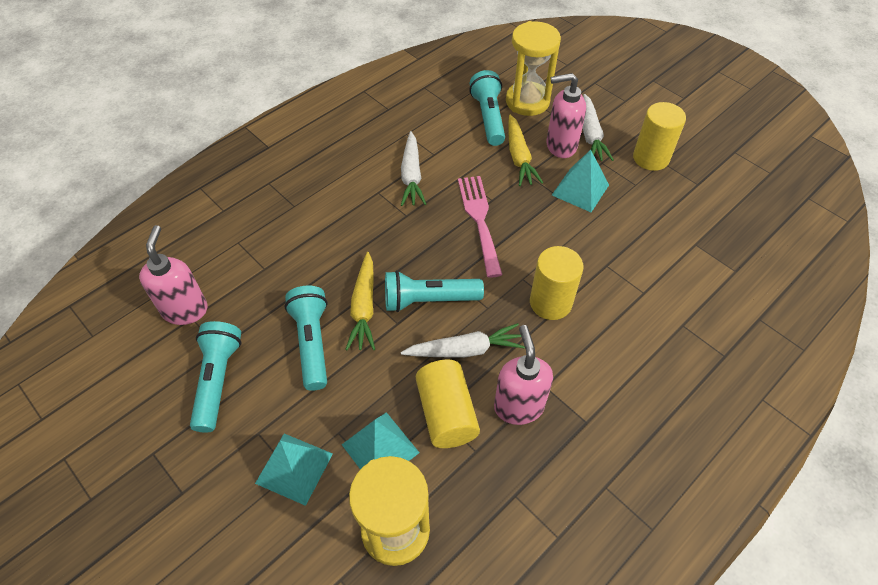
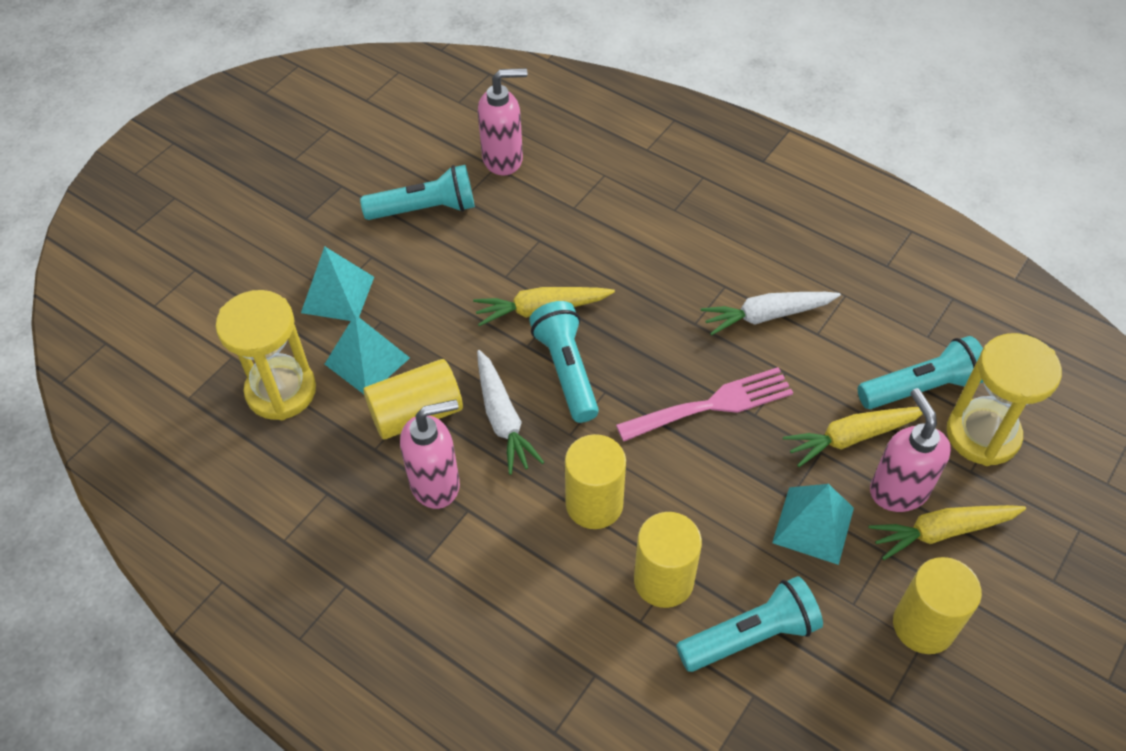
camera: 80 degrees right, 0 degrees up
turquoise flashlight [284,286,328,391] -> turquoise flashlight moved to [676,576,823,672]
white carrot [582,94,614,161] -> yellow carrot [868,505,1026,560]
none -> yellow cylinder [634,512,702,608]

